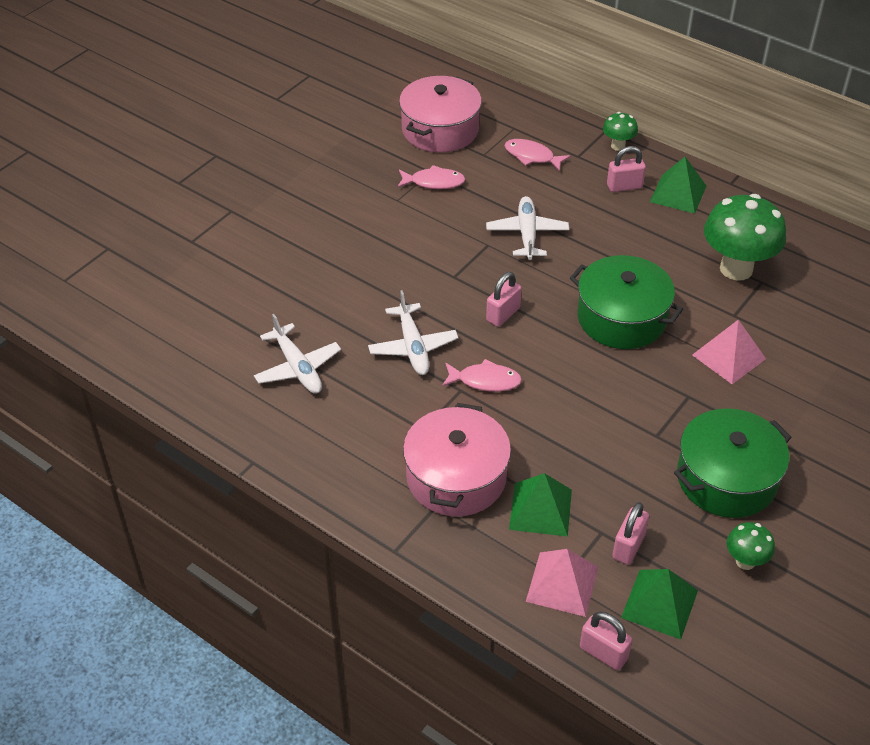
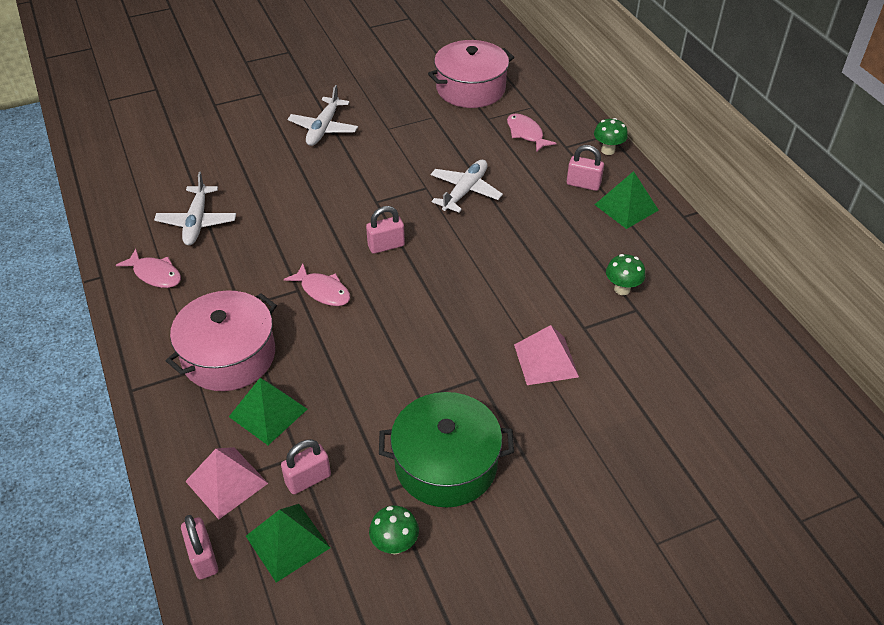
camera: 30 degrees right, 0 degrees up
white plane [368,290,458,375] -> white plane moved to [288,85,358,146]
pink fish [397,165,466,189] -> pink fish moved to [116,249,181,288]
green pot [570,255,683,349] -> none
green mushroom [704,194,786,280] -> green mushroom [606,254,646,295], size x0.48

